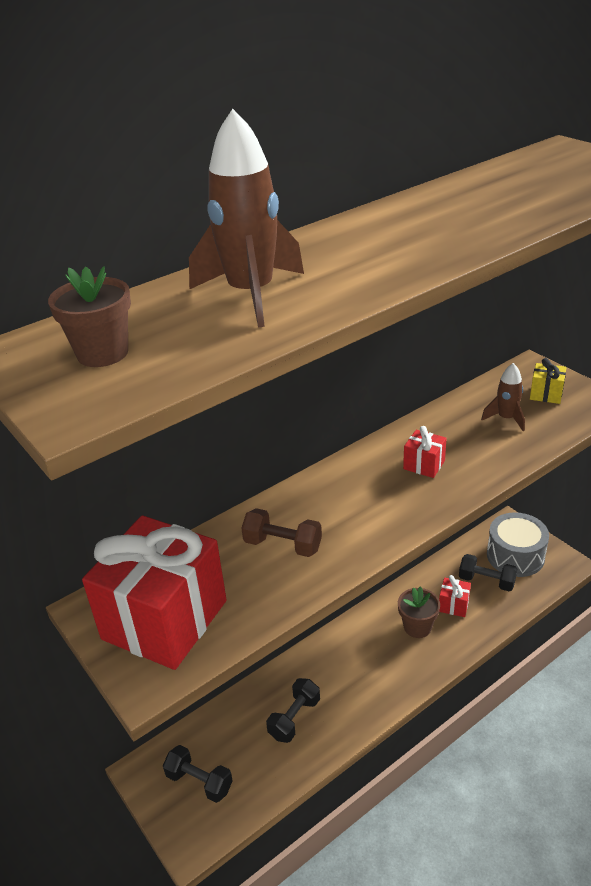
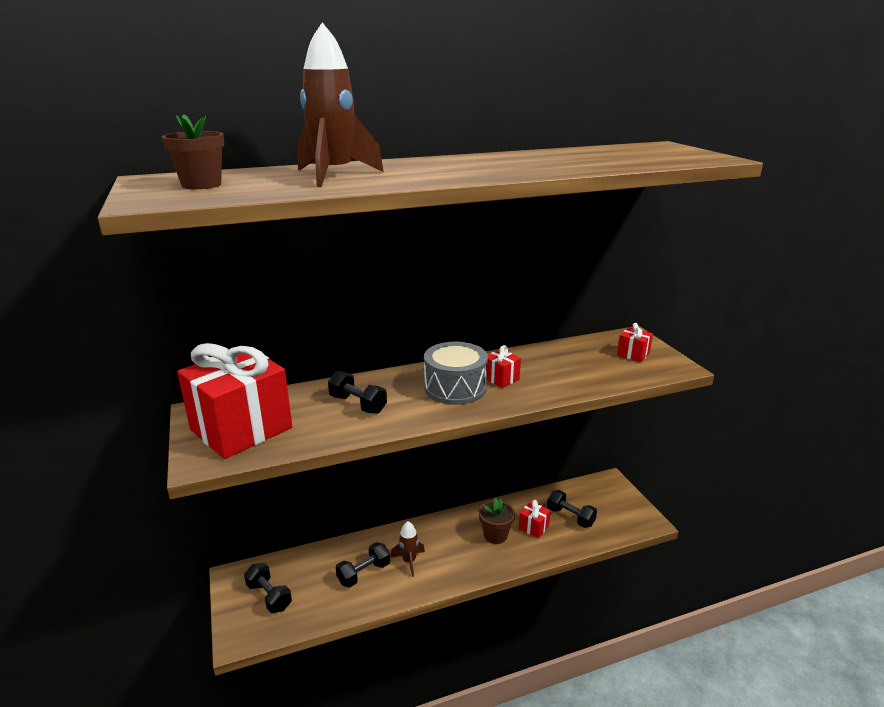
camera: 15 degrees right, 10 degrees down
brown dumbbell [241,508,322,557] -> black dumbbell [328,371,387,414]
brown rocket [481,363,525,431] -> brown rocket moved to [390,521,425,577]
grey drum [487,512,549,577] -> grey drum moved to [424,342,488,405]
yellow gift [530,358,567,404] -> red gift [617,323,653,362]

